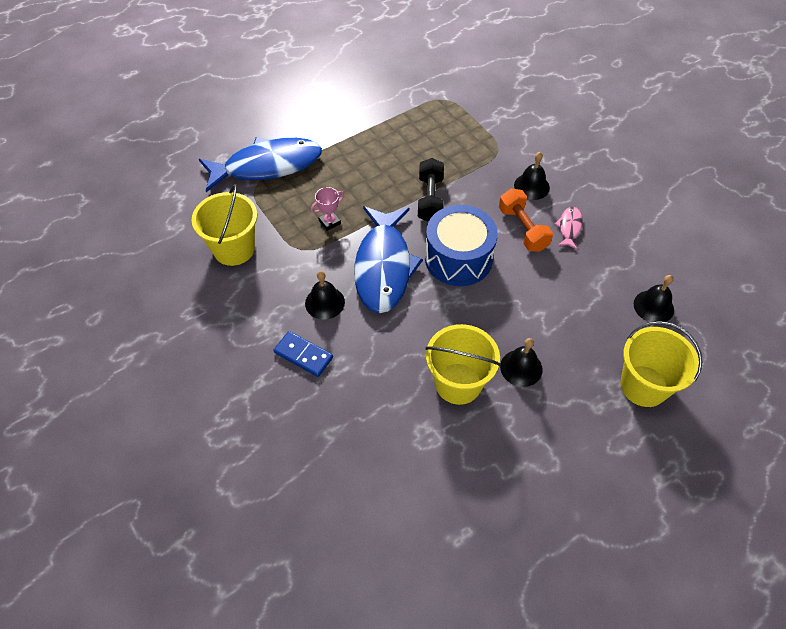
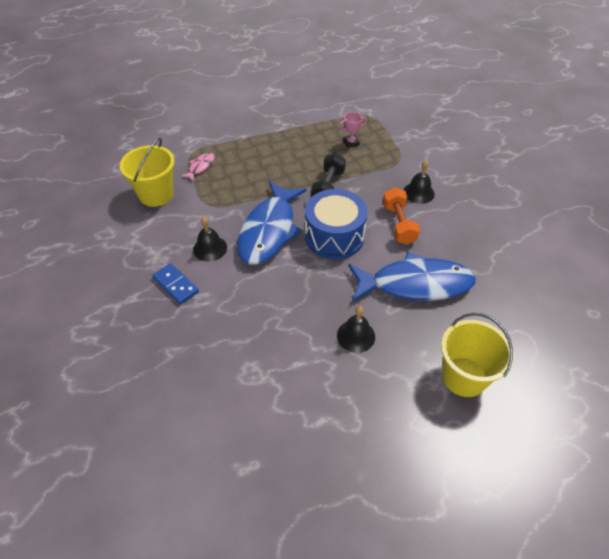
camera: 15 degrees right, 5 degrees down
blue fish [199,137,322,192] -> blue fish moved to [348,252,476,301]
pink trophy [311,187,344,231] -> pink trophy moved to [339,112,367,148]
yellow bucket [425,324,501,405] -> none
pink fish [555,207,583,250] -> pink fish moved to [181,152,215,182]
black bell [634,275,674,322] -> none

